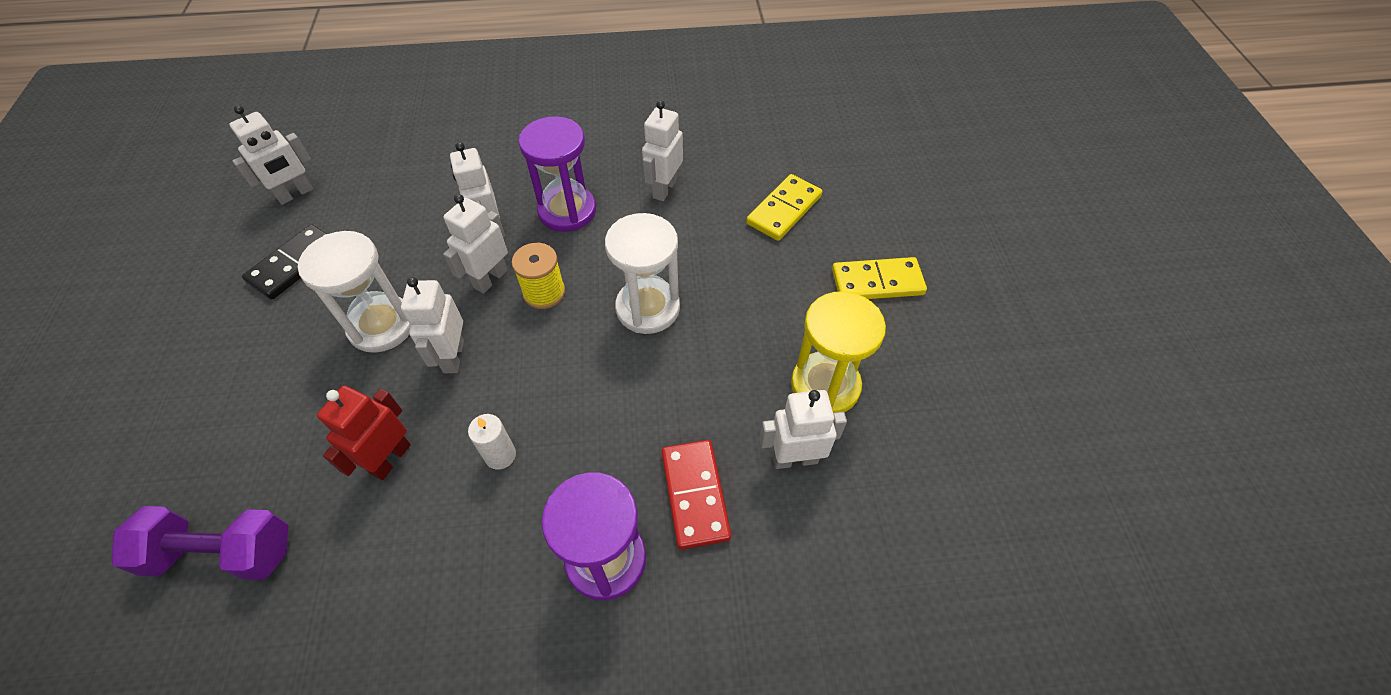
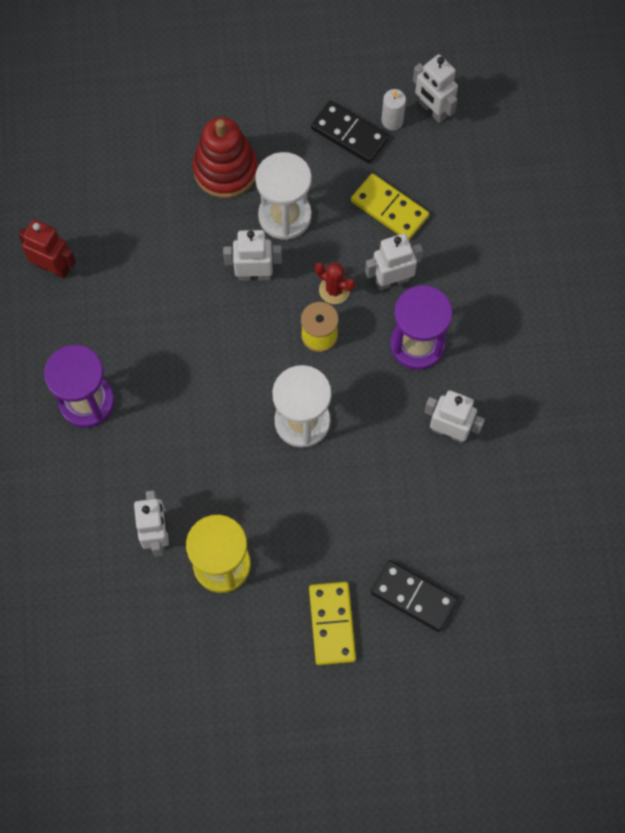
camera: 90 degrees right, 15 degrees up
purple dumbbell [111,506,288,580] -> none
red robot [317,385,411,480] -> red robot moved to [18,219,76,279]
white robot [443,194,508,294] -> red cactus [315,262,355,304]
white candle [468,414,516,470] -> white candle moved to [381,89,406,130]
red domino [662,440,731,550] -> none
yellow domino [746,174,822,241] -> yellow domino moved to [351,173,429,240]
none -> red stacking toy [193,117,258,198]
none -> black domino [370,560,458,632]

